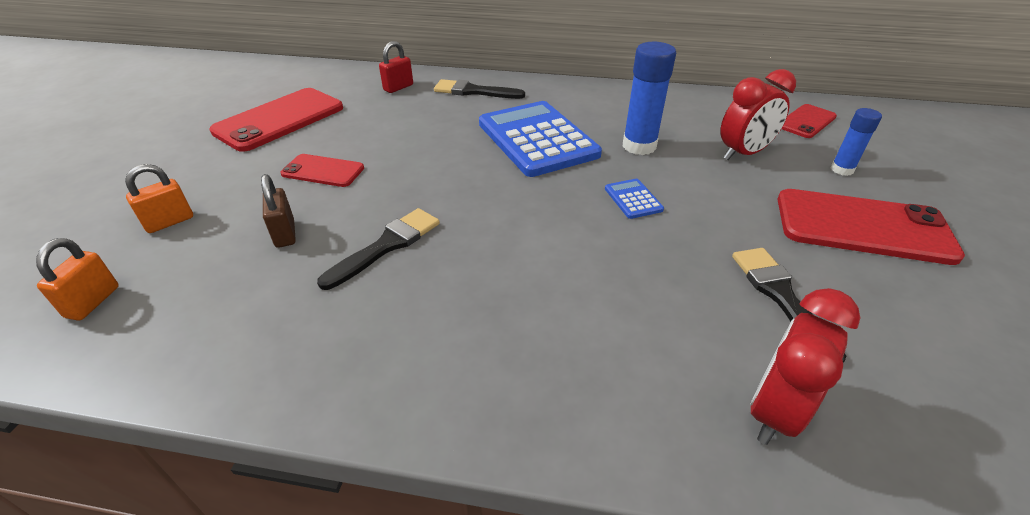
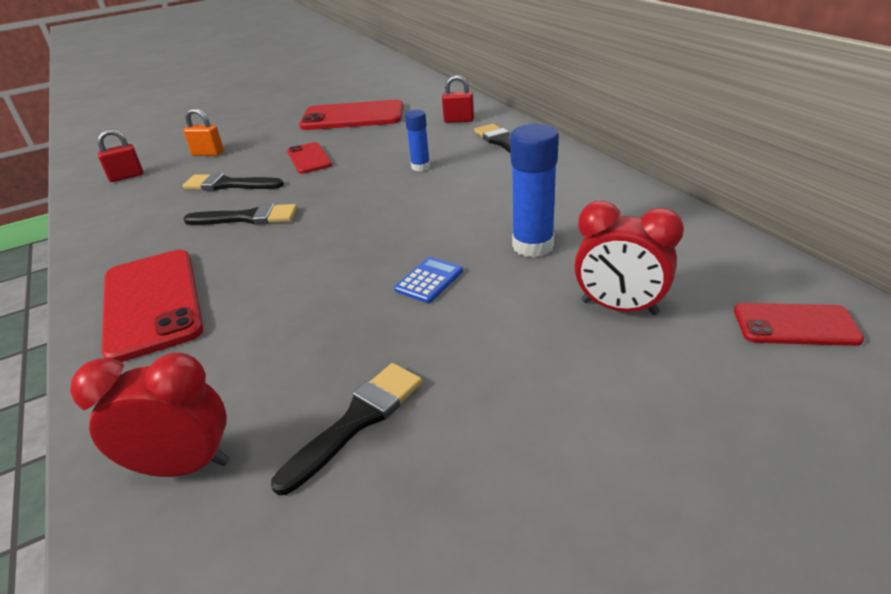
camera: 55 degrees right, 5 degrees down
orange padlock [36,238,119,320] -> red padlock [97,129,143,182]
brown padlock [261,174,296,248] -> black brush [183,173,284,191]
blue calculator [479,101,602,177] -> none
red phone [778,189,965,265] -> red phone moved to [102,250,203,362]
blue glue stick [831,108,882,176] -> blue glue stick moved to [405,110,430,171]

